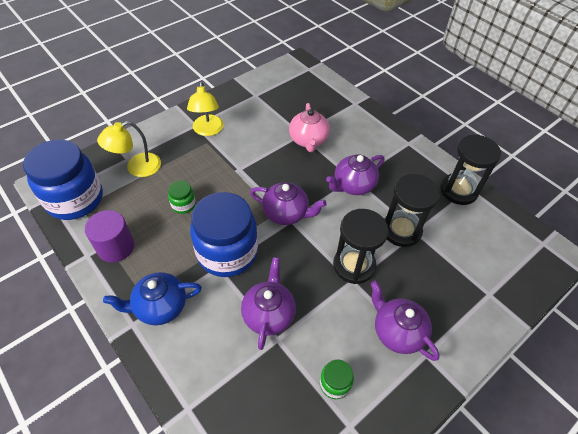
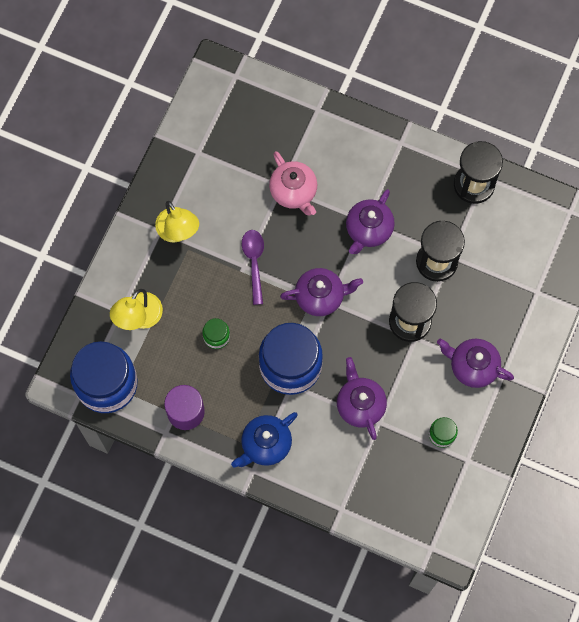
camera: 25 degrees left, 20 degrees up
none -> purple spoon [242,230,264,305]

